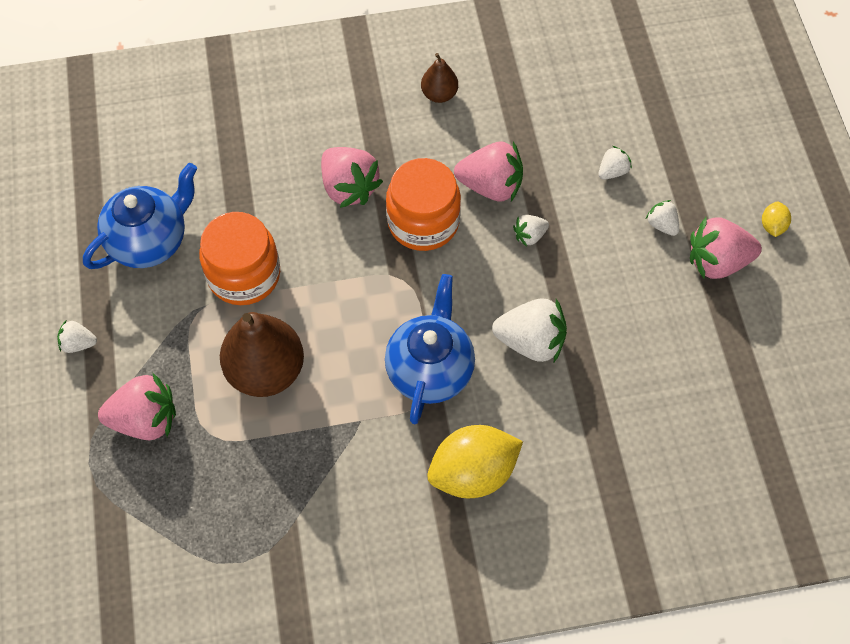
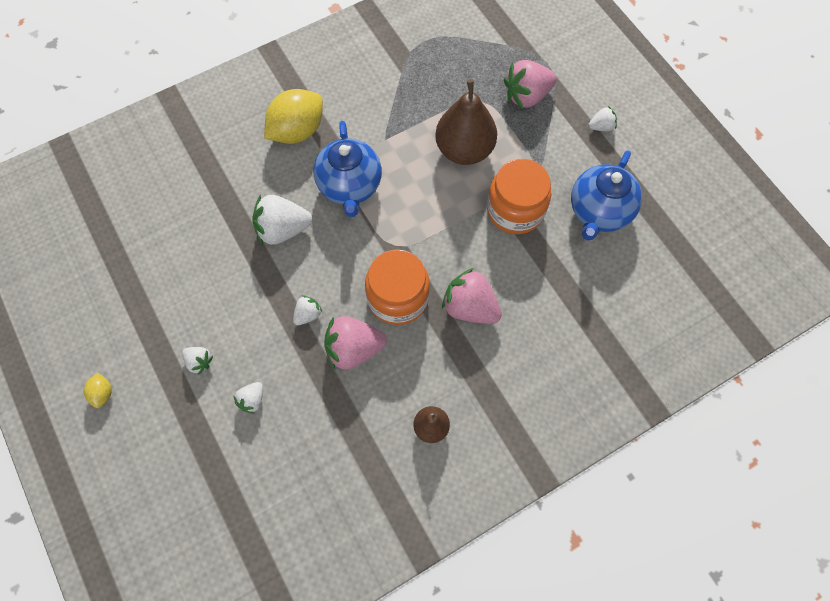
camera: 160 degrees right, 5 degrees up
pink strawberry [690,217,762,279] -> none

